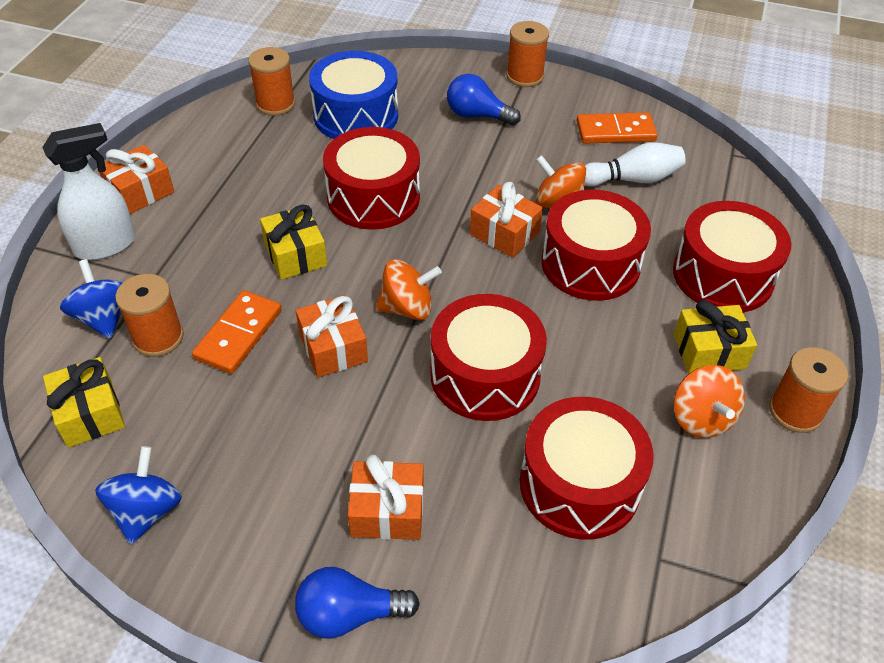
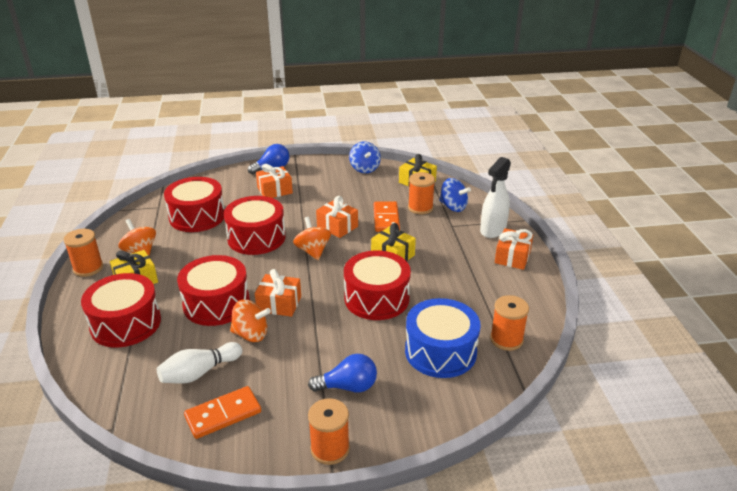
camera: 155 degrees right, 15 degrees down
orange spinning top [376,259,442,320] -> orange spinning top turned 105 degrees clockwise [293,217,331,260]

